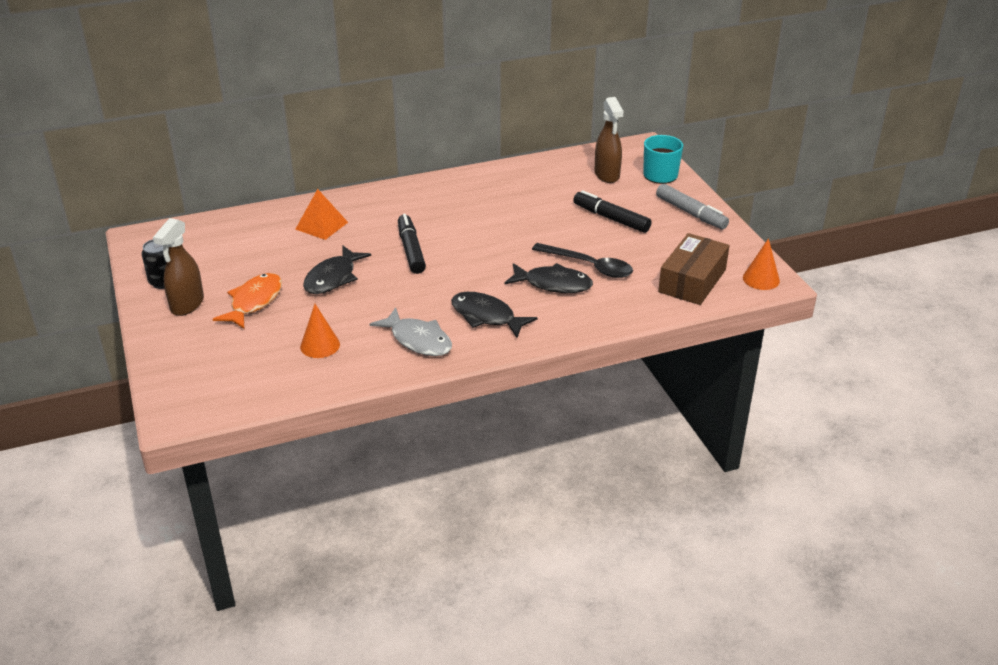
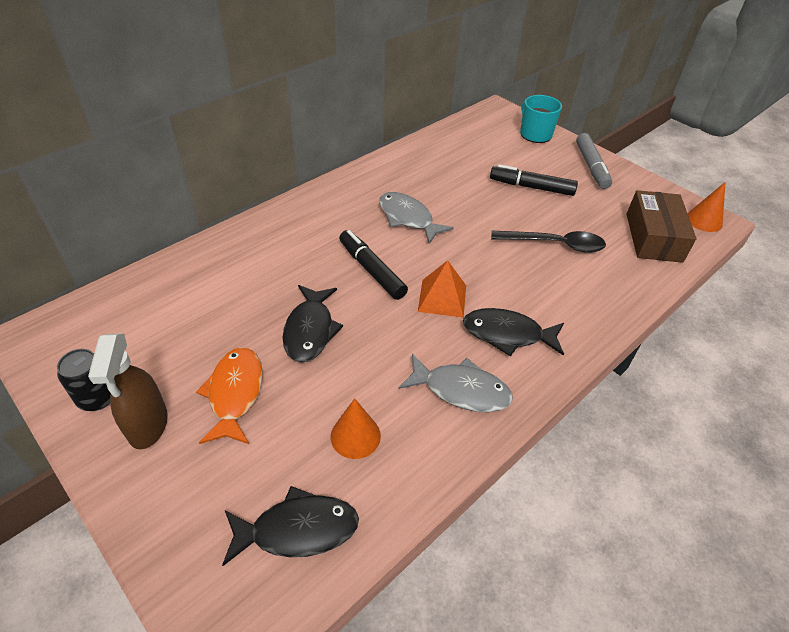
camera: 25 degrees left, 10 degrees up
orange pyramid [295,189,348,240] -> orange pyramid moved to [418,260,466,318]
black fish [505,263,593,293] -> black fish moved to [222,486,359,566]
brown spray bottle [595,97,624,183] -> none
grey marker [656,184,729,229] -> grey marker turned 60 degrees clockwise [576,133,612,189]
none -> grey fish [379,192,454,244]

